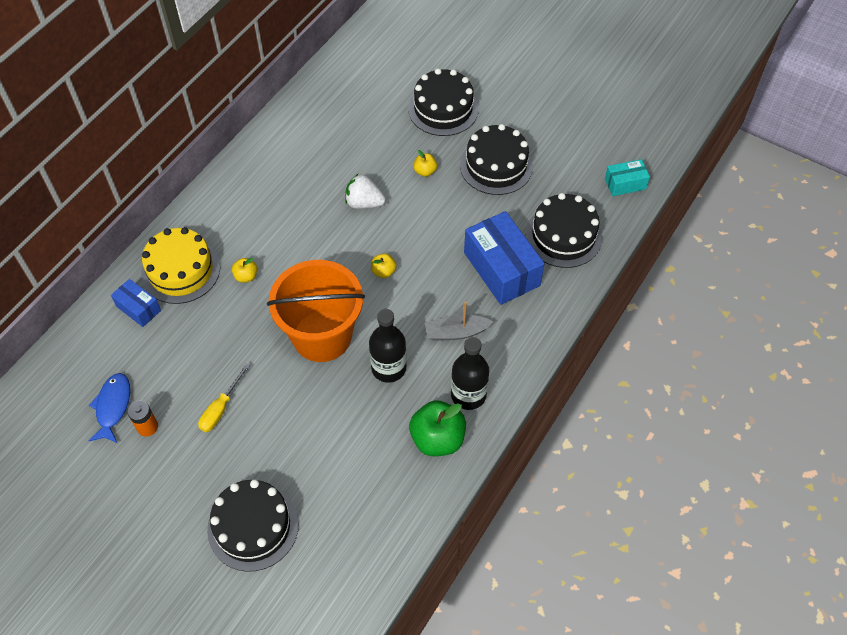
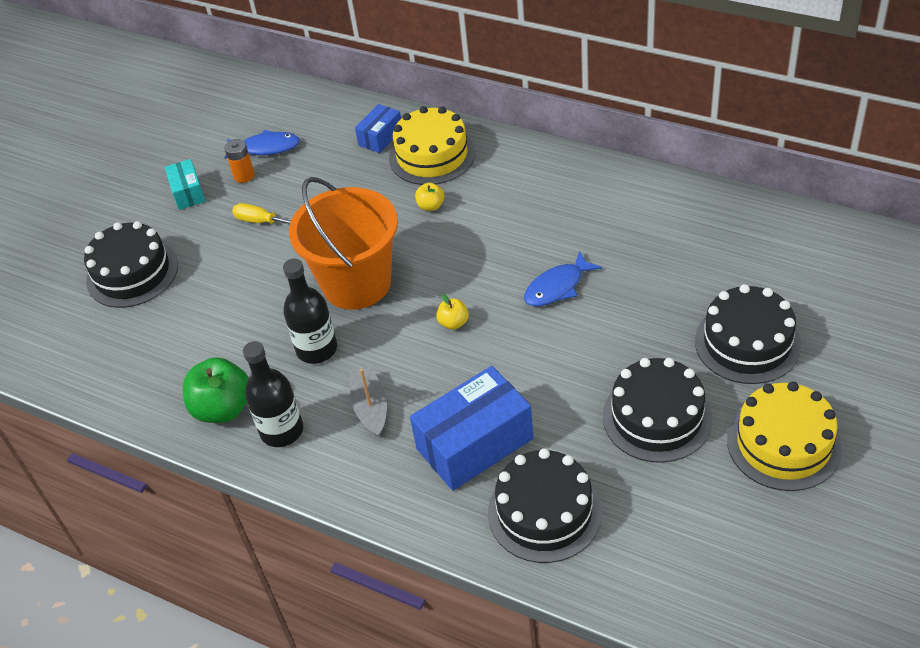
camera: 90 degrees right, 10 degrees down
white strawberry [345,174,386,209] -> blue fish [524,251,602,306]
yellow apple [413,150,437,177] -> none
turquoise box [605,159,650,196] -> turquoise box moved to [165,159,205,210]
none -> yellow cake [727,382,842,491]

